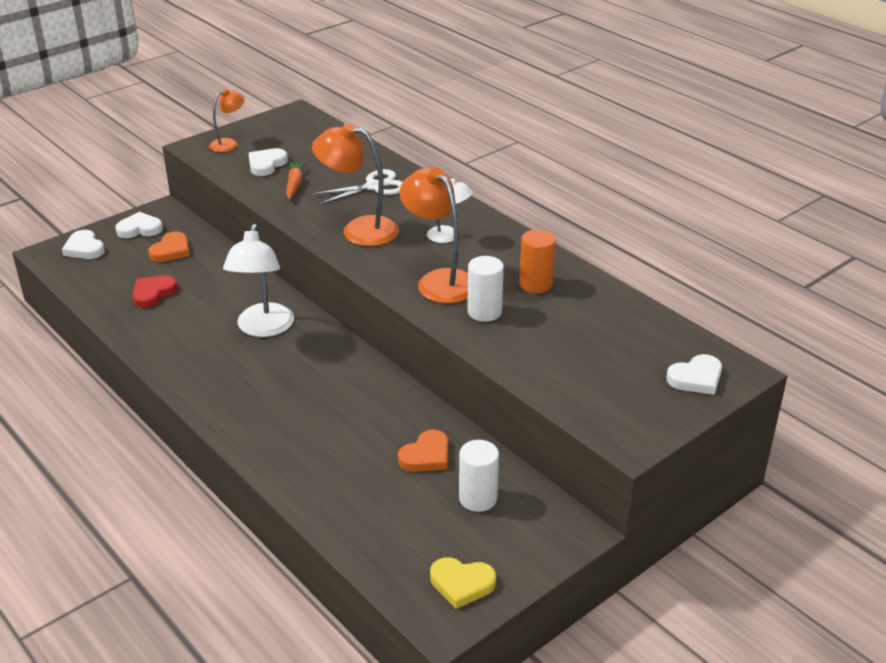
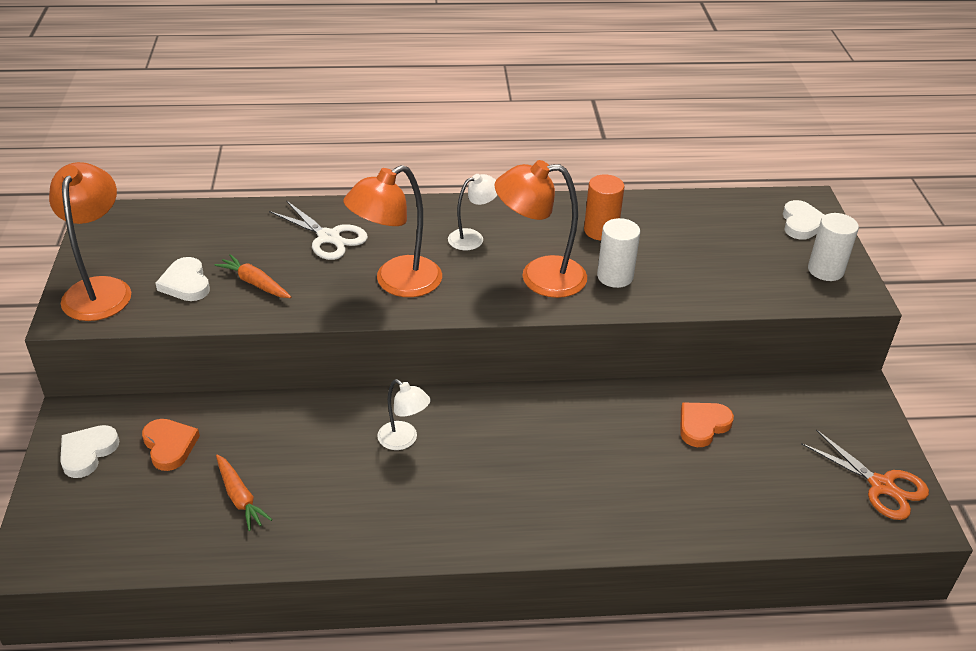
camera: 55 degrees left, 5 degrees up
white heart [62,230,105,259] -> none
red heart [133,275,178,308] -> orange carrot [216,454,273,531]
orange lamp [209,89,245,152] -> orange lamp [49,162,131,321], size x1.76
white lamp [223,224,294,337] -> white lamp [377,379,430,450], size x0.57
white scissors [312,169,403,204] -> white scissors turned 120 degrees clockwise [269,200,368,260]
orange heart [398,430,448,472] -> orange heart turned 120 degrees counterclockwise [680,402,734,447]
yellow heart [430,557,496,609] -> orange scissors [801,429,929,520]
white cylinder [459,440,499,512] -> white cylinder moved to [808,213,859,281]

